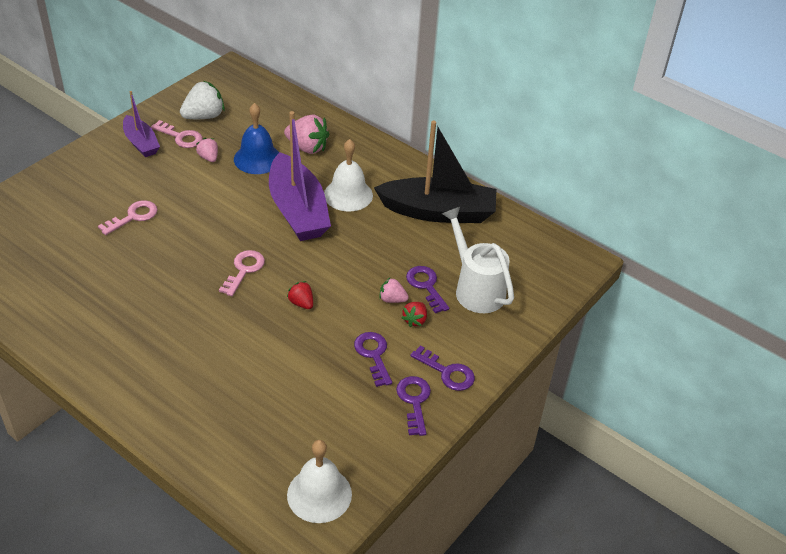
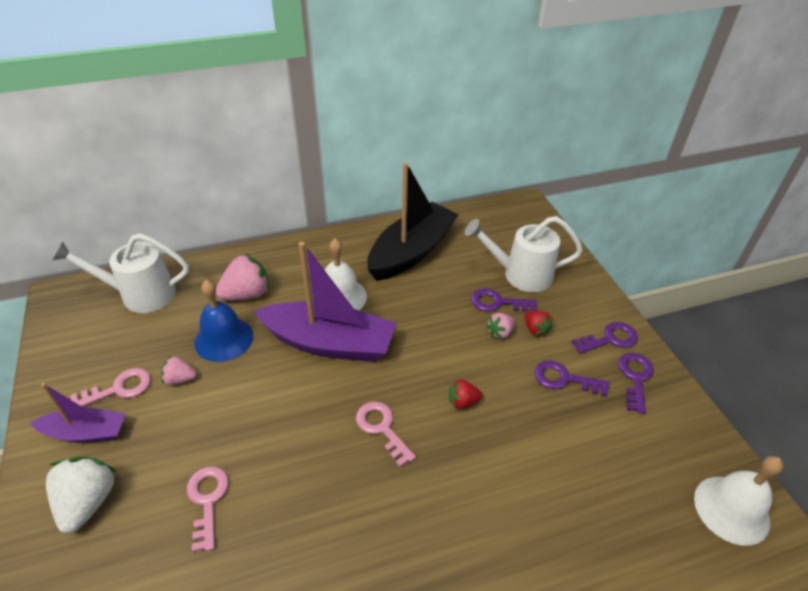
camera: 55 degrees left, 0 degrees up
white strawberry [180,81,225,119] -> white strawberry moved to [46,457,116,534]
purple key [396,376,431,436] -> purple key turned 75 degrees clockwise [618,353,654,414]
none -> white watering can [52,233,189,313]

